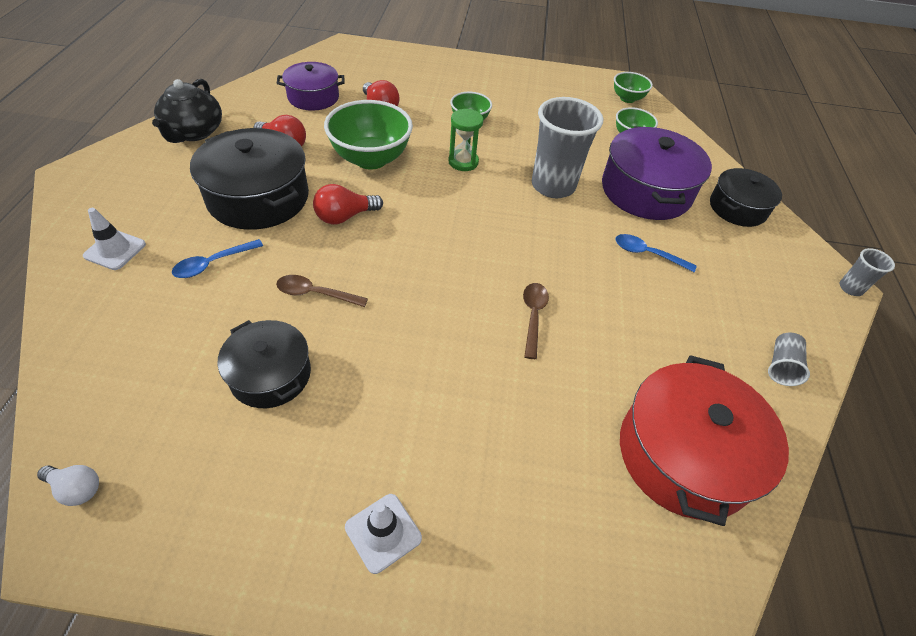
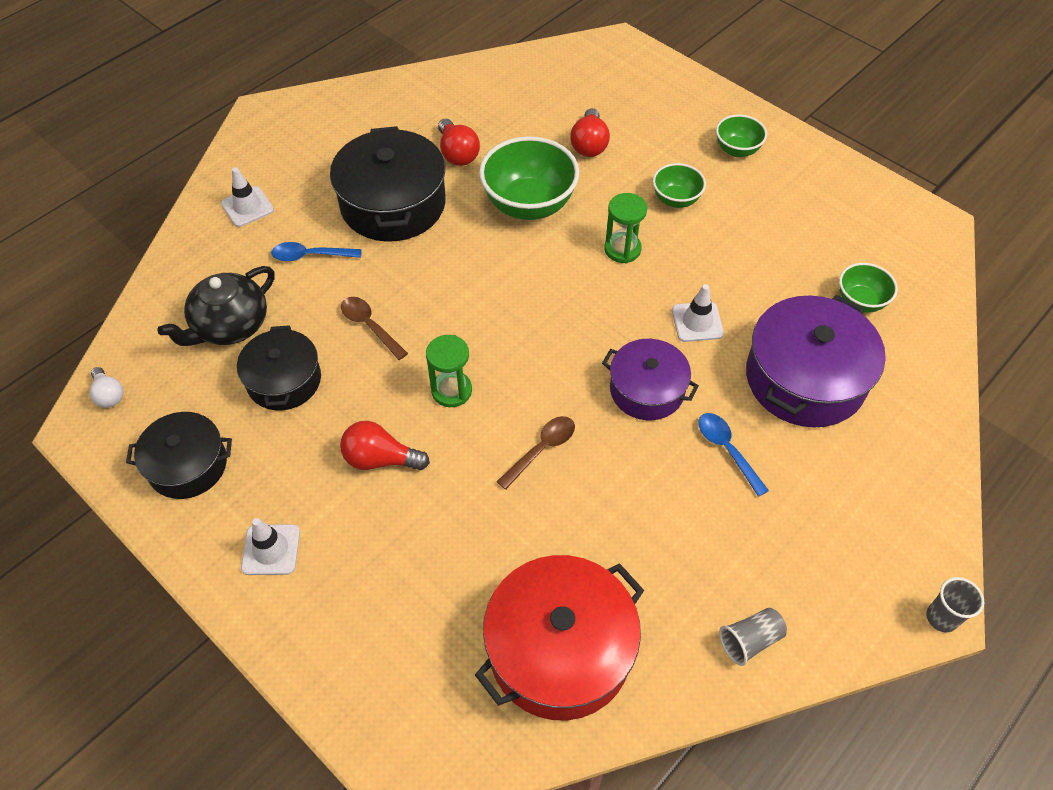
camera: 40 degrees right, 5 degrees up
black teapot [152,79,222,143] -> black teapot moved to [157,266,275,346]
purple pot [277,62,344,111] -> purple pot moved to [602,339,699,420]
red light bulb [313,184,383,224] -> red light bulb moved to [340,421,430,470]
grey cup [532,97,603,198] -> white traffic cone [672,284,724,342]
green bowl [614,72,653,103] -> green bowl moved to [716,115,767,157]
black pot [710,168,782,227] -> black pot moved to [126,412,232,499]
none -> green hourglass [426,335,472,407]

